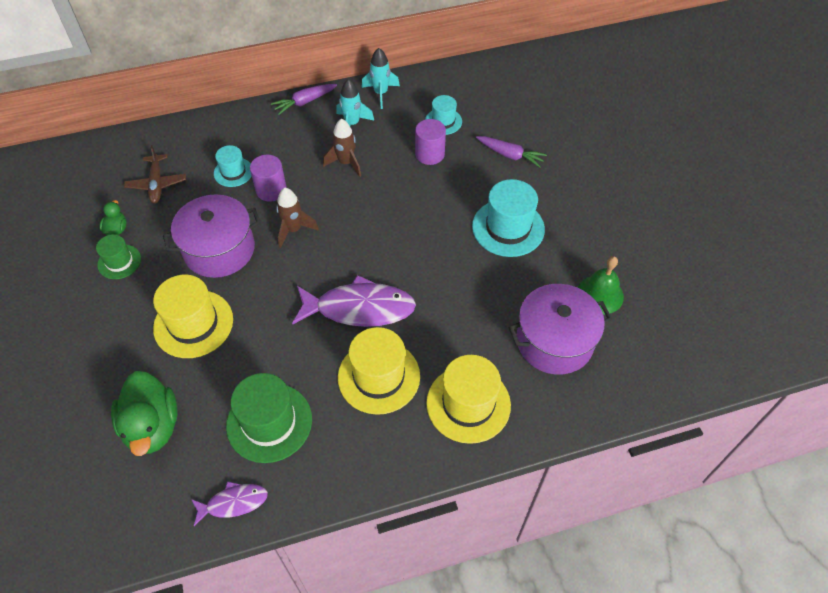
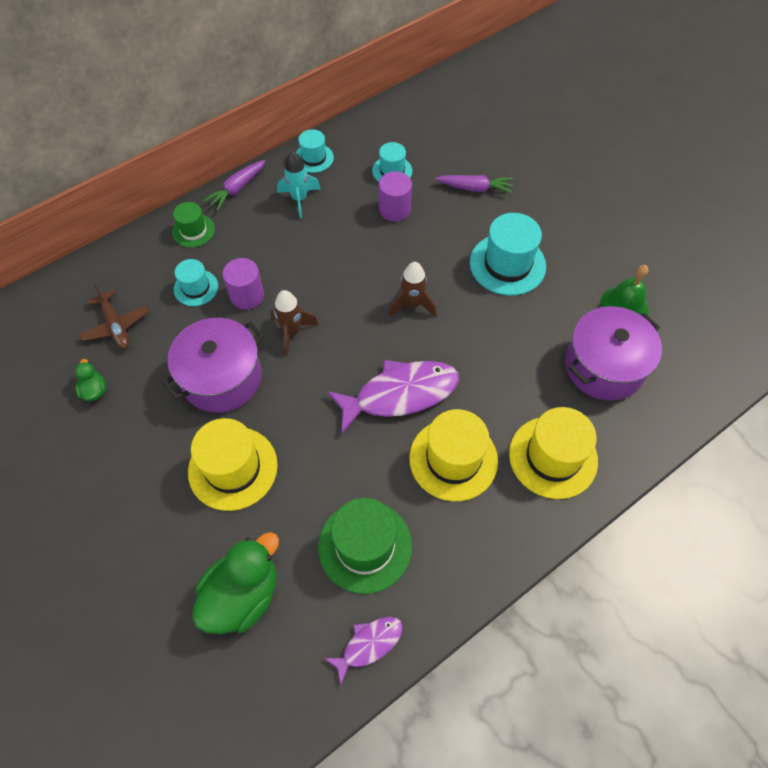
camera: 20 degrees left, 5 degrees up
green hat [96,234,141,279] -> green hat moved to [172,202,215,247]
green duck [111,371,178,456] -> green duck turned 105 degrees counterclockwise [192,532,279,634]
brown rocket [323,119,361,177] -> brown rocket moved to [389,262,437,317]
turquoise rocket [361,48,400,109] -> turquoise hat [296,129,334,173]

